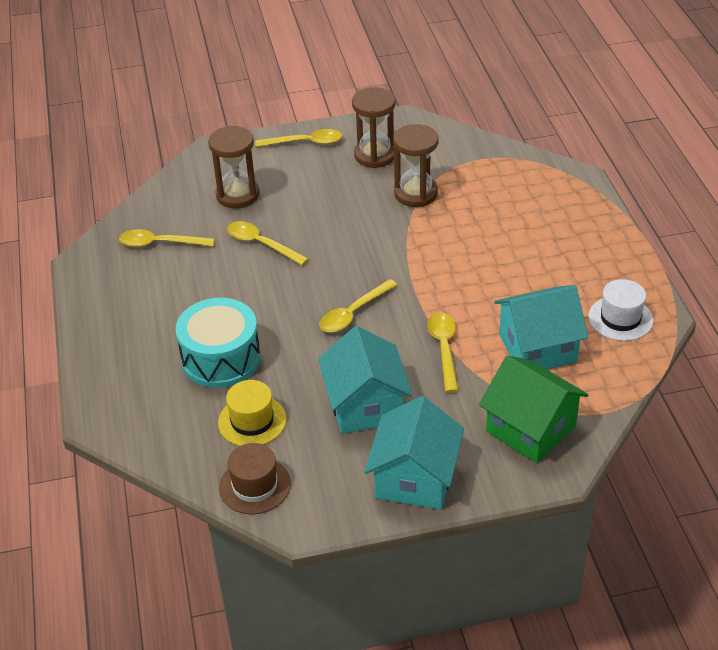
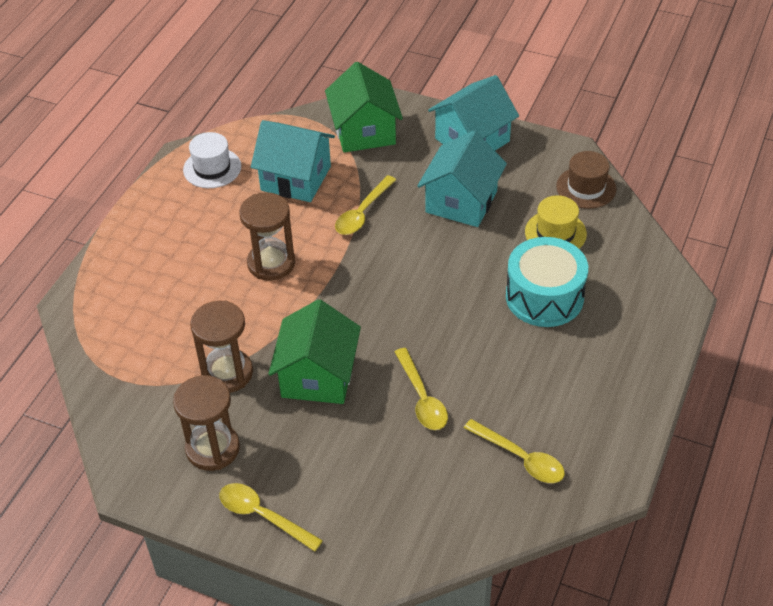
camera: 145 degrees left, 5 degrees up
brown hourglass [208,126,259,208] -> brown hourglass moved to [239,192,295,281]
yellow spoon [319,279,397,332] -> none
none -> green house [268,299,361,404]

